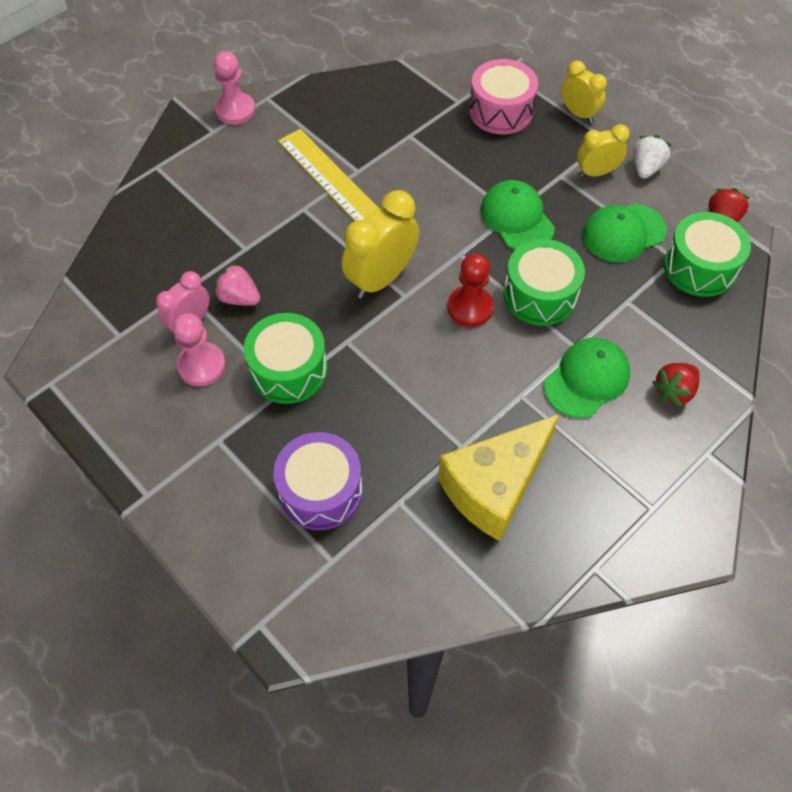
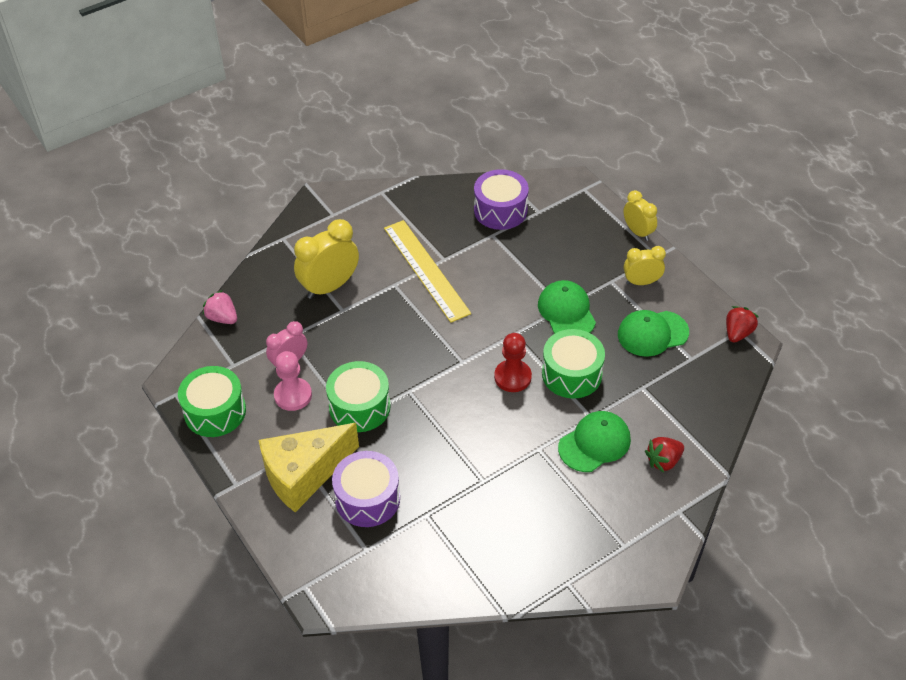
camera: 10 degrees right, 10 degrees down
pink pawn [214,51,256,125] -> none
pink strawberry [214,262,260,306] -> pink strawberry moved to [203,290,237,324]
yellow clock [342,190,419,298] -> yellow clock moved to [294,219,359,299]
yellow cheese [438,414,560,541] -> yellow cheese moved to [258,423,359,512]
pink drum [469,59,538,134] -> none
white strawberry [633,135,672,179] -> none
green drum [663,212,751,297] -> green drum moved to [178,366,246,437]
none -> purple drum [474,169,529,230]

